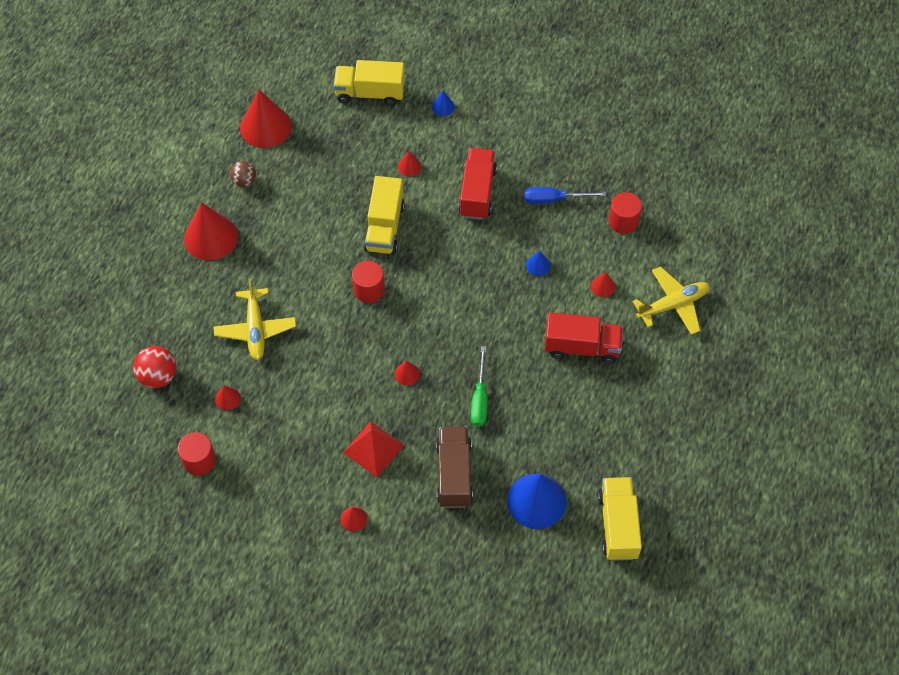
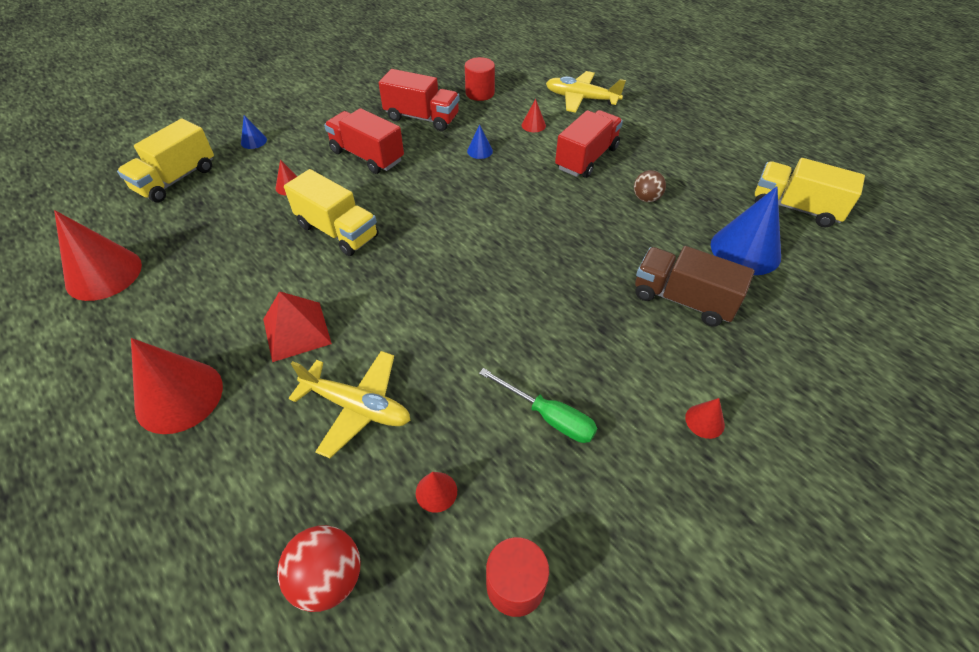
camera: 60 degrees left, 10 degrees down
brown ball [230,161,256,187] -> brown ball moved to [634,170,666,202]
red pyramid [343,421,405,477] -> red pyramid moved to [263,291,332,362]
red cylinder [352,261,385,303] -> none
red cone [395,361,420,386] -> none
green screwdriver [471,346,487,427] -> green screwdriver moved to [479,368,597,443]
blue screwdriver [524,187,606,204] -> red truck [379,69,460,131]
yellow plane [632,266,710,335] -> yellow plane turned 75 degrees counterclockwise [546,71,626,113]

